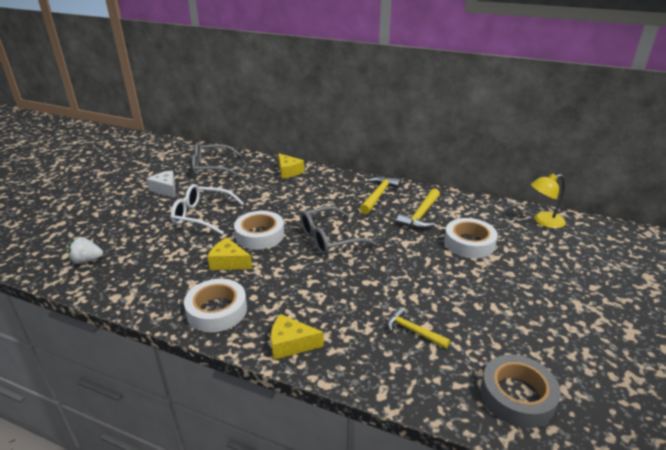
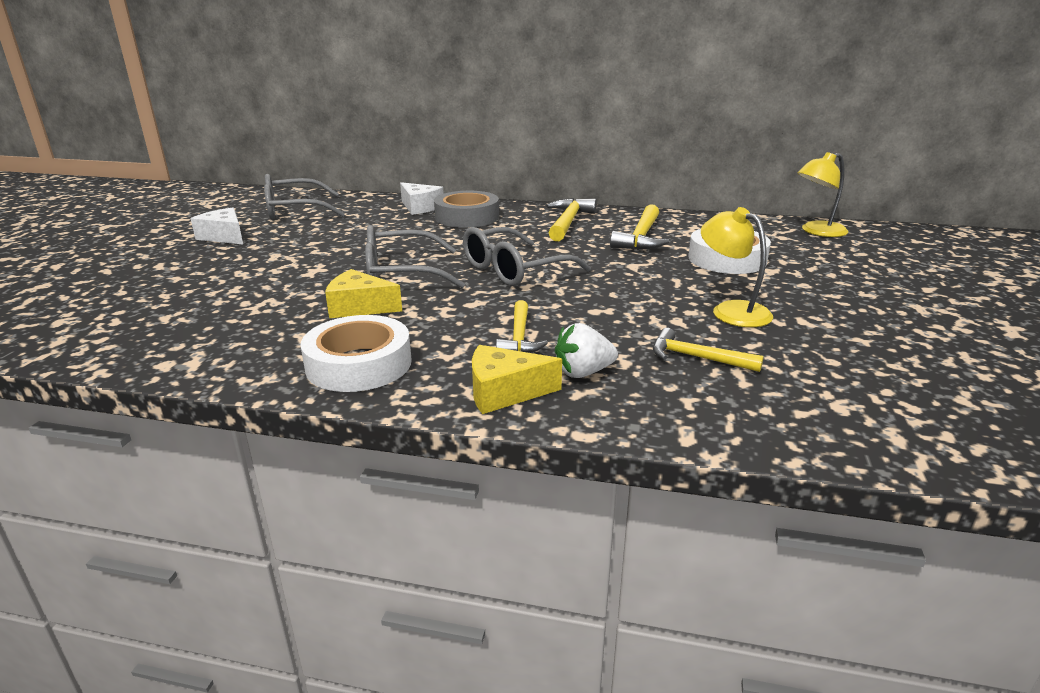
camera: 10 degrees left, 5 degrees down
white strawberry [69,237,103,264] -> white strawberry moved to [555,323,618,378]
white glasses [171,184,244,235] -> none
white tape [234,211,284,250] -> grey glasses [365,225,465,288]
yellow cheese [278,153,304,178] -> white cheese [400,182,444,215]
grey tape [480,355,561,428] -> grey tape moved to [434,191,499,228]
none -> yellow hammer [496,300,548,353]
none -> yellow lamp [701,207,773,327]

